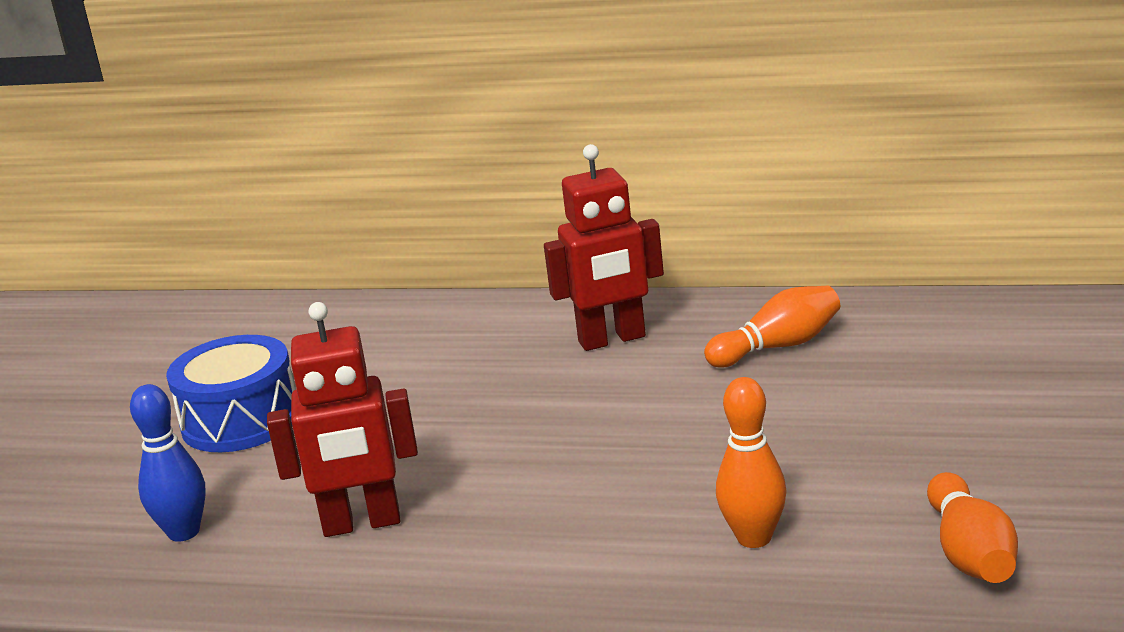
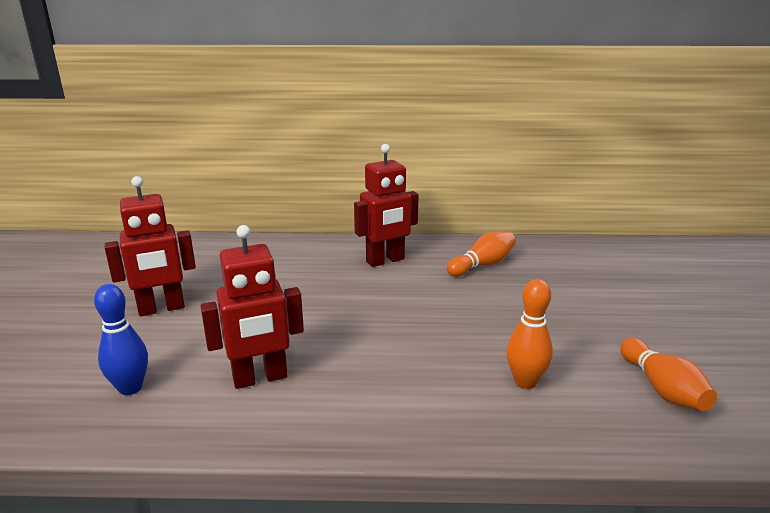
camera: 15 degrees left, 0 degrees up
blue drum [166,335,296,452] -> red robot [105,176,196,316]

